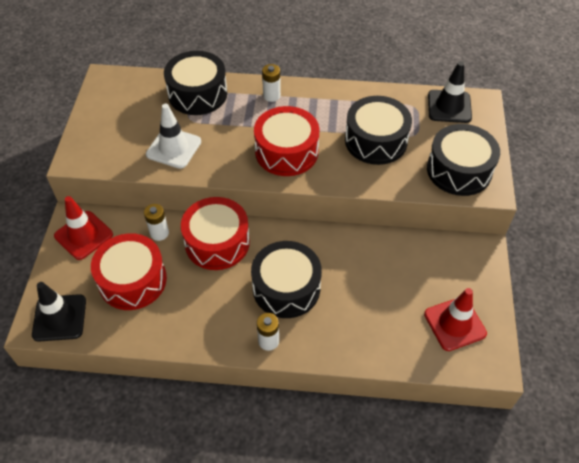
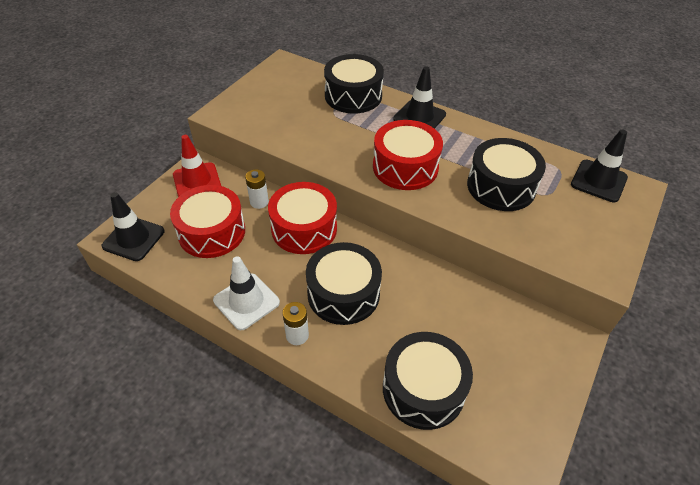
camera: 25 degrees right, 5 degrees down
white traffic cone [146,104,201,169] -> white traffic cone moved to [213,256,280,330]
white battery [262,64,281,102] -> black traffic cone [393,66,446,129]
red traffic cone [424,288,487,351] -> none
black drum [427,124,500,196] -> black drum moved to [383,332,473,430]

